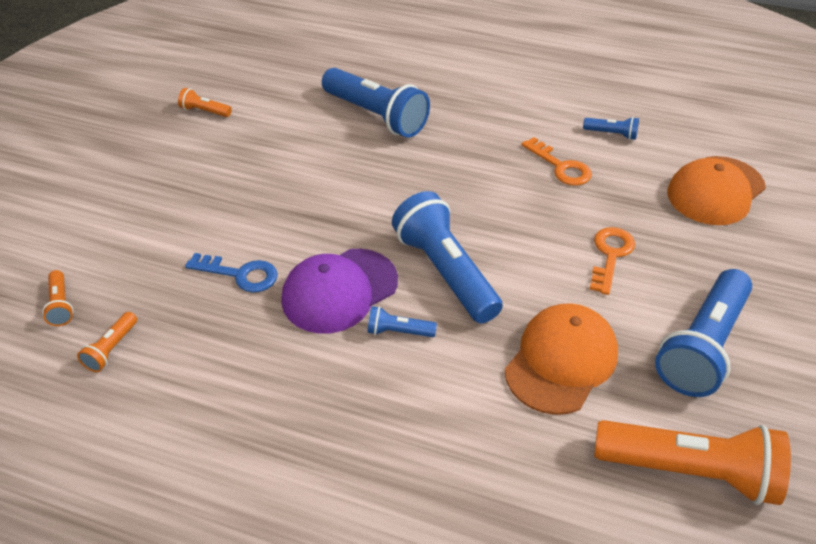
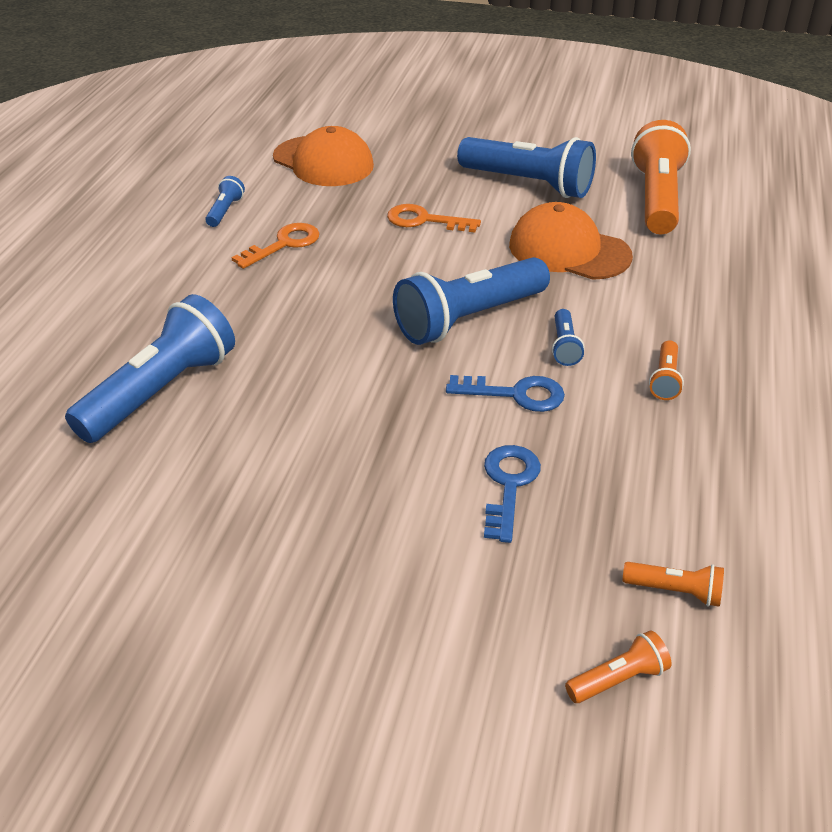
camera: 95 degrees left, 5 degrees down
orange flashlight [178,88,232,117] -> orange flashlight moved to [649,340,684,400]
purple cap [281,249,398,334] -> blue key [446,375,565,412]

